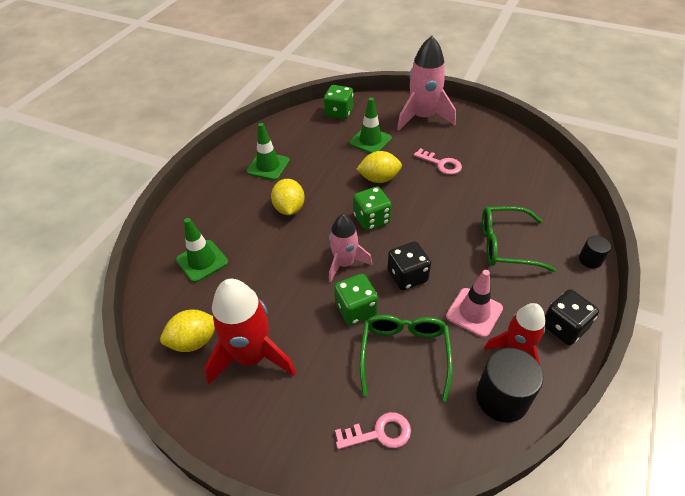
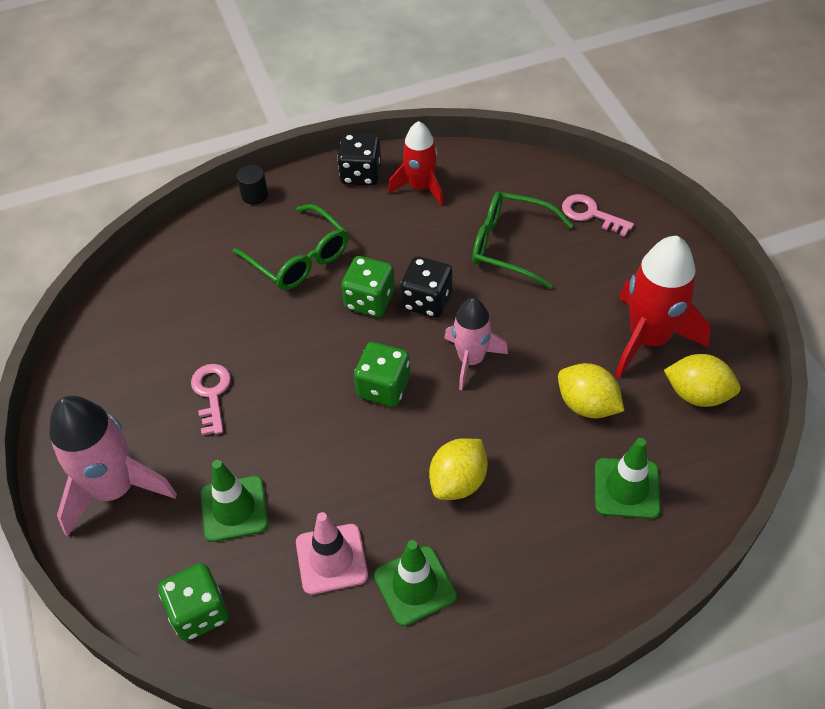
camera: 135 degrees left, 5 degrees up
green dice [334,274,378,325] -> green dice moved to [341,256,395,317]
yellow lemon [356,151,402,183] -> yellow lemon moved to [558,363,624,418]
green glasses [360,315,453,401] -> green glasses turned 60 degrees clockwise [472,191,573,289]
pink traffic cone [446,270,503,338] -> pink traffic cone moved to [296,512,368,595]
black cylinder [476,347,543,422] -> none

